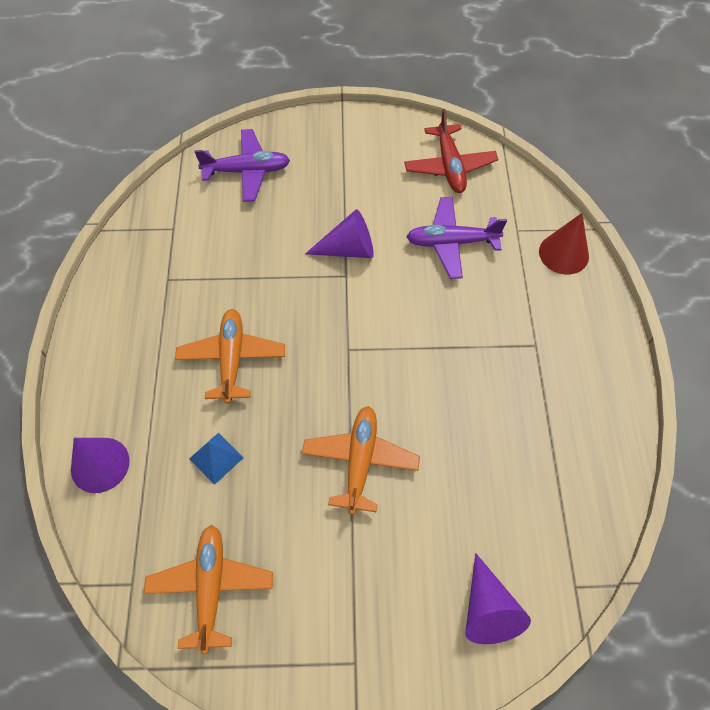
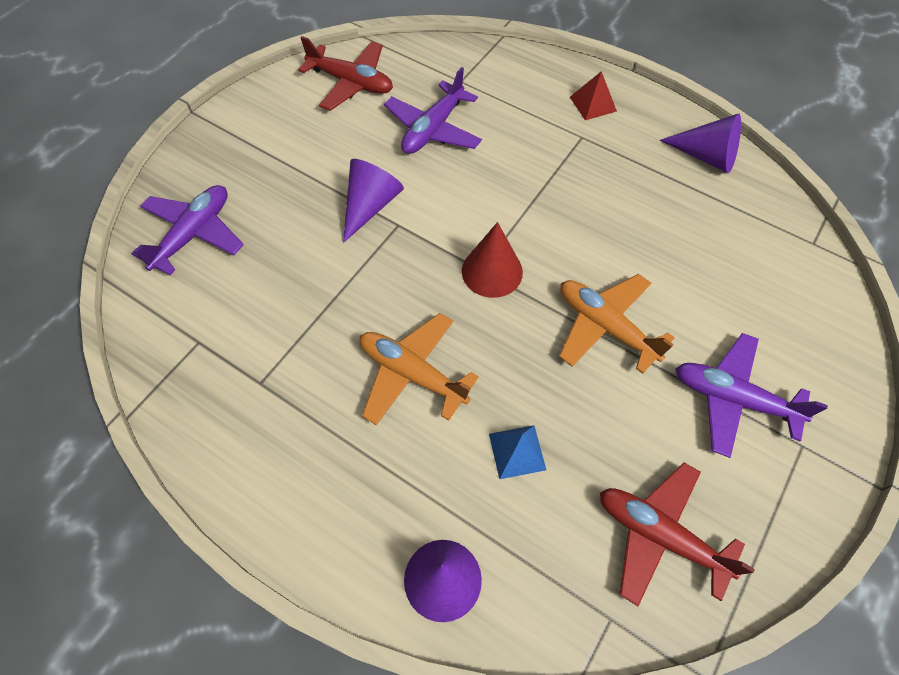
camera: 55 degrees left, 0 degrees up
orange plane [144,525,273,654] -> red plane [600,462,755,606]
purple cone [465,553,531,644] -> purple cone moved to [660,114,741,173]
red cone [539,213,589,275] -> red cone moved to [462,222,523,298]
none -> red pyramid [570,71,617,120]
none -> purple plane [675,333,828,458]

